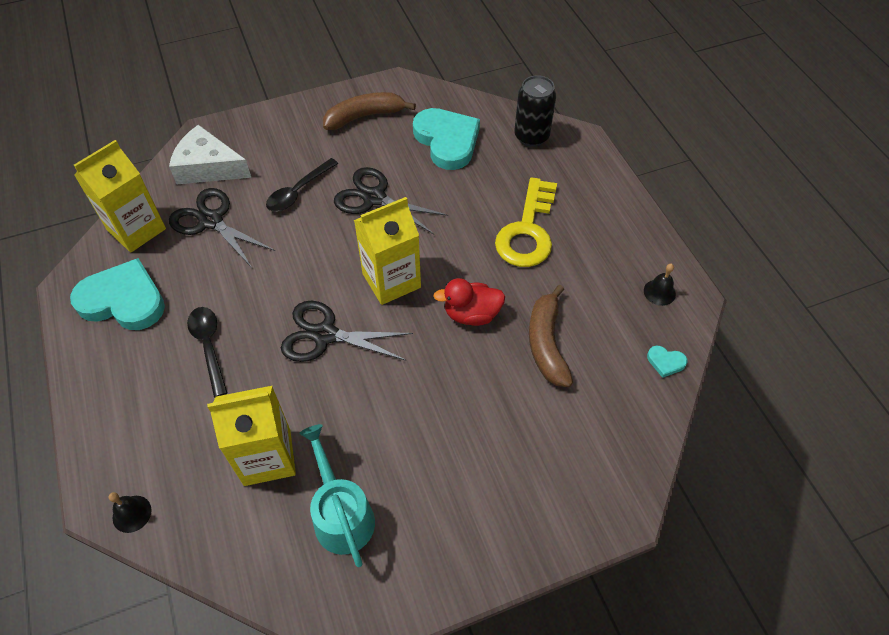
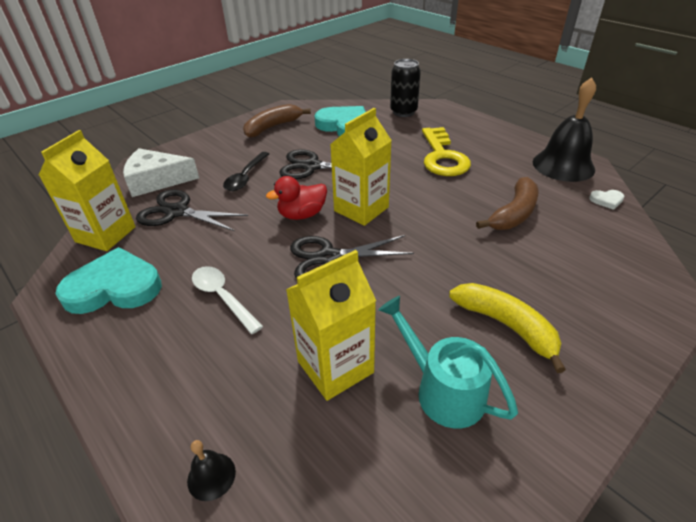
camera: 20 degrees left, 15 degrees down
black spoon [187,307,228,397] -> white spoon [192,266,263,334]
red duck [433,278,505,326] -> red duck moved to [266,176,327,220]
brown banana [529,285,573,387] -> brown banana turned 120 degrees counterclockwise [476,177,538,230]
black bell [644,264,676,306] -> black bell [533,77,596,182], size x2.33
turquoise heart [647,345,688,378] -> white heart [589,190,624,210]
none -> yellow banana [449,283,566,373]

